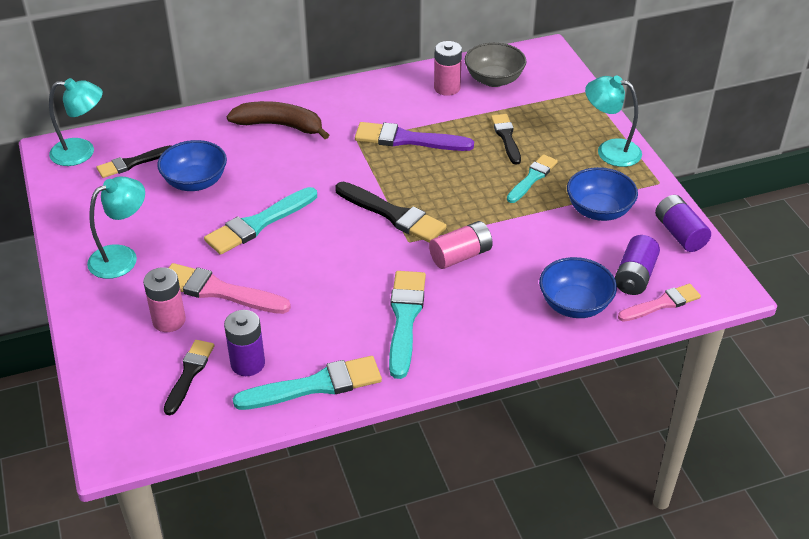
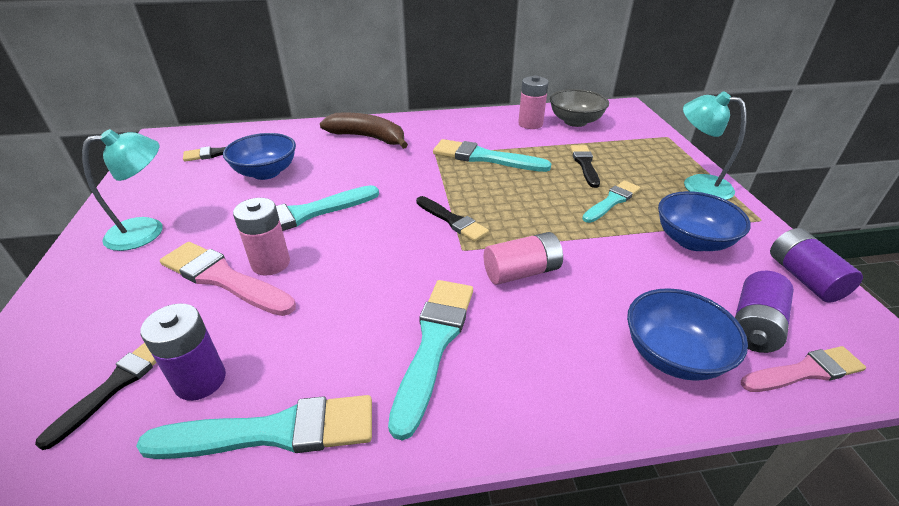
camera: 10 degrees right, 5 degrees down
turquoise lamp [49,78,103,166] -> none
pink battery [143,267,186,332] -> pink battery moved to [233,198,290,276]
black brush [335,182,447,243] -> black brush [416,196,489,242], size x0.65
purple brush [355,122,474,151] -> turquoise brush [433,139,551,172]

